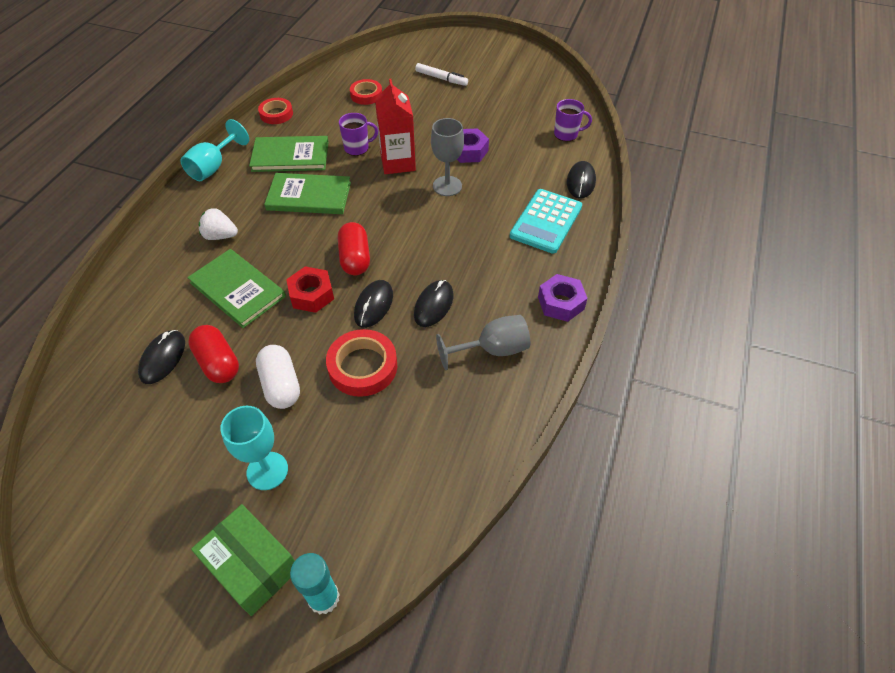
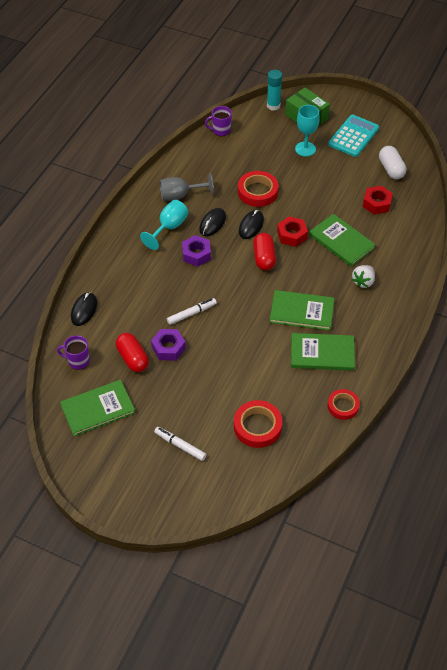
camera: 175 degrees left, 0 degrees up
black mouse [138,330,185,384] -> red nut [363,186,393,215]
turquoise goblet [180,119,249,181] -> turquoise goblet moved to [140,200,189,250]
red capsule [188,325,239,383] -> red capsule moved to [116,333,149,372]
white strawberry [199,208,238,240] -> white strawberry turned 105 degrees clockwise [352,265,375,288]
white capsule [256,345,300,409] -> white capsule moved to [379,146,406,179]
purple mug [339,113,378,156] -> purple mug moved to [205,106,232,136]
red tape [350,79,382,105] -> red tape [234,400,282,448], size x1.52
red carton [375,79,416,174] -> none
grey goblet [431,118,464,196] -> white marker [167,298,217,325]
turquoise calculator [510,189,582,254] -> turquoise calculator moved to [328,114,379,157]
purple nut [538,274,588,322] -> purple nut moved to [182,235,211,267]
none -> green book [60,380,135,436]

